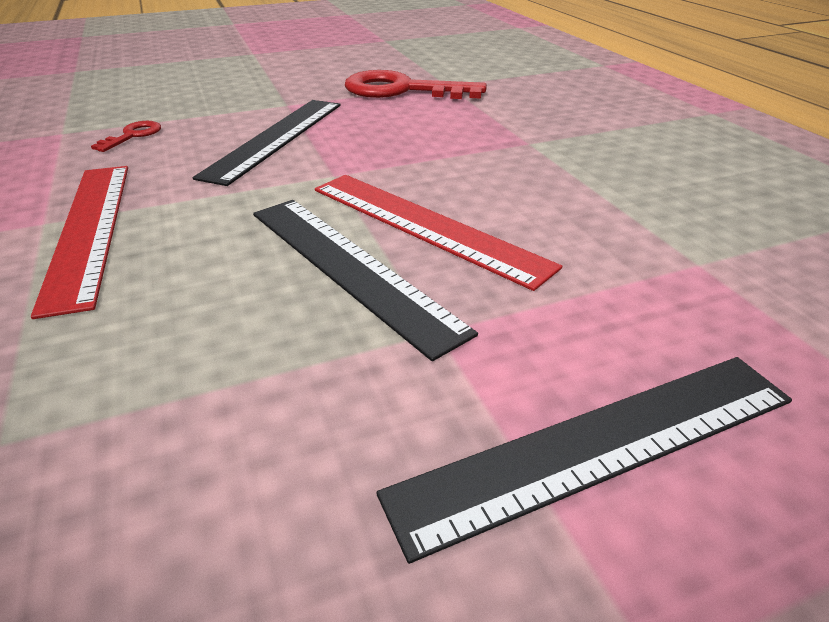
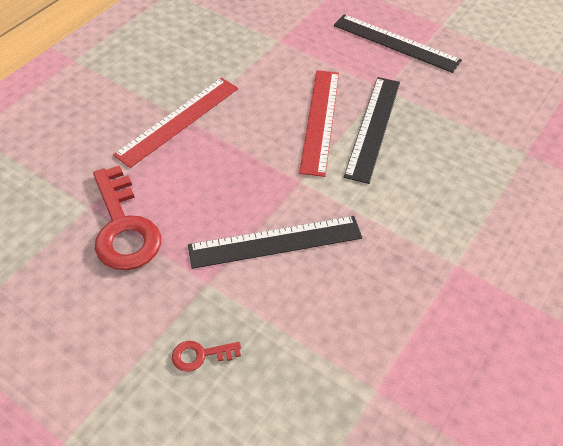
camera: 125 degrees left, 15 degrees up
red ruler [31,166,128,319] -> red ruler moved to [113,78,238,168]
red key [91,121,161,152] -> red key moved to [172,341,241,372]

